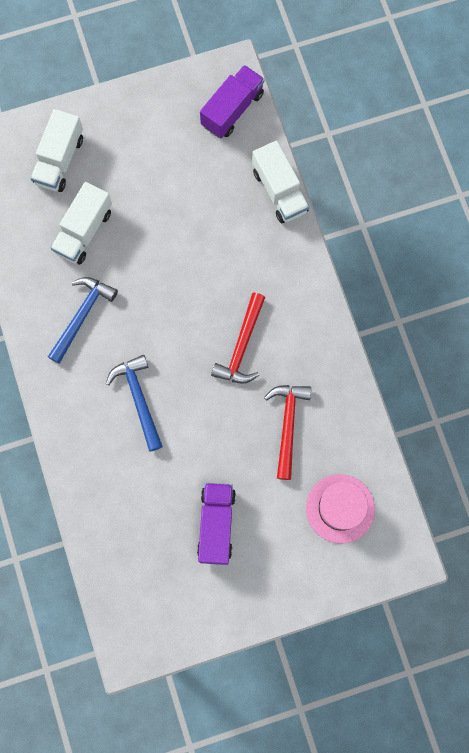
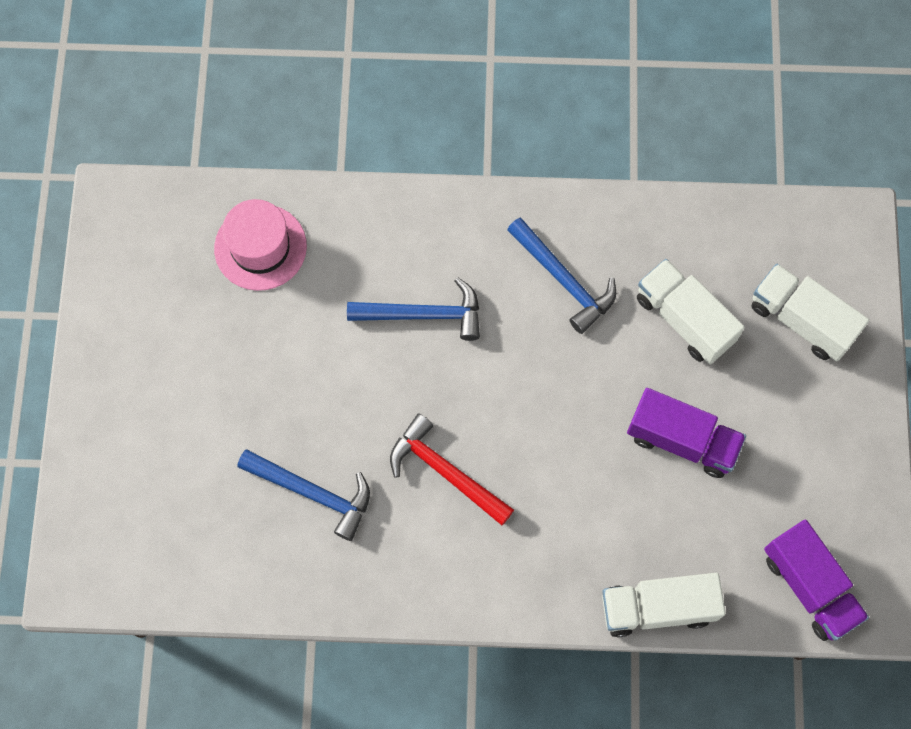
camera: 110 degrees right, 5 degrees down
purple truck [197,483,236,565] -> purple truck moved to [627,388,746,478]
red hammer [264,385,311,480] -> blue hammer [237,449,370,541]
pink hat [306,474,375,543] -> pink hat moved to [214,199,307,291]

